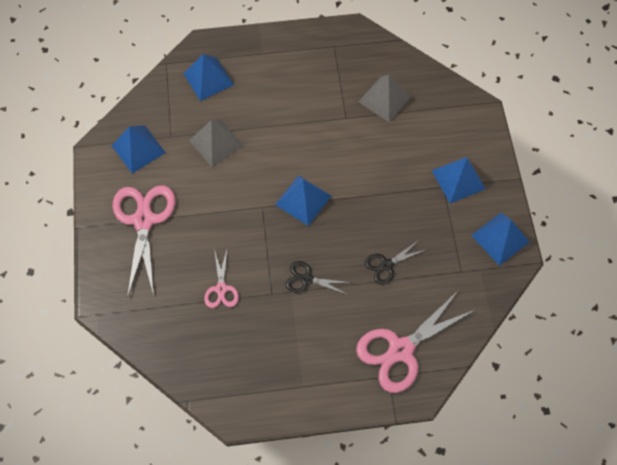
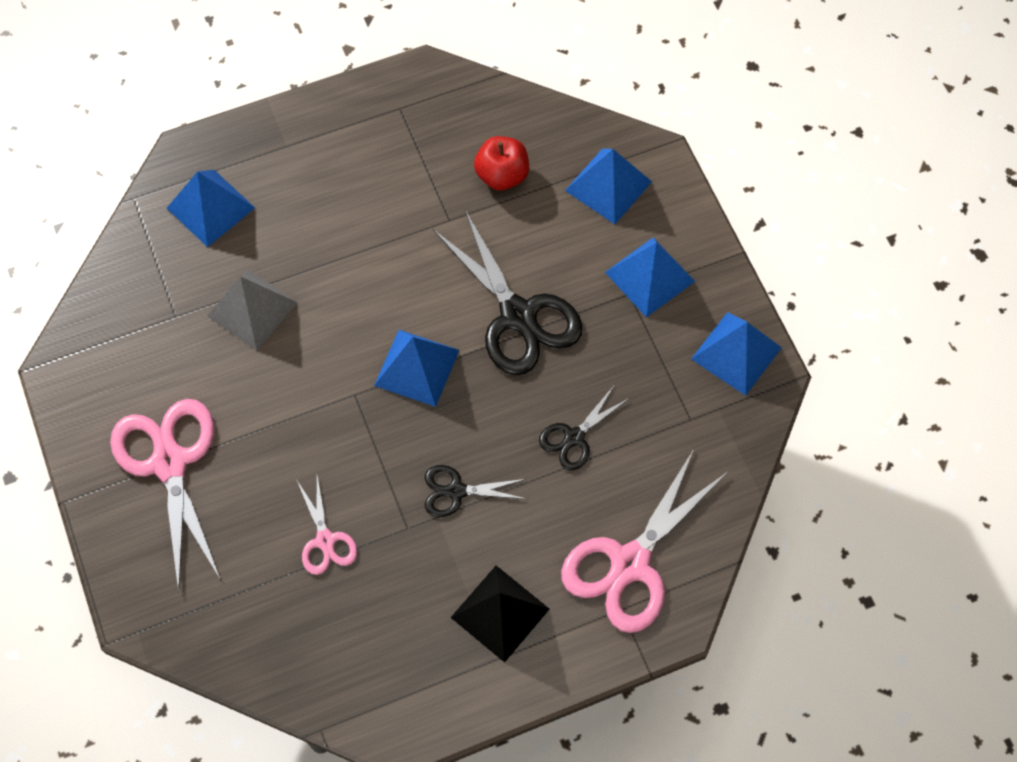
camera: 15 degrees left, 0 degrees up
blue pyramid [112,125,166,173] -> blue pyramid moved to [565,149,652,224]
grey pyramid [359,75,411,122] -> red apple [474,136,529,190]
none -> black scissors [433,210,583,375]
none -> black pyramid [450,565,549,663]

